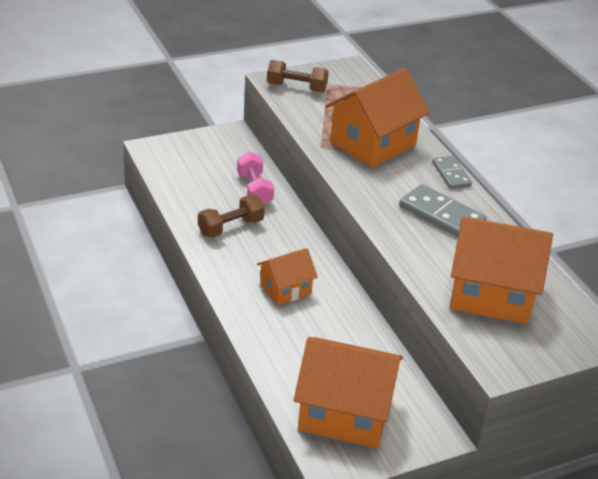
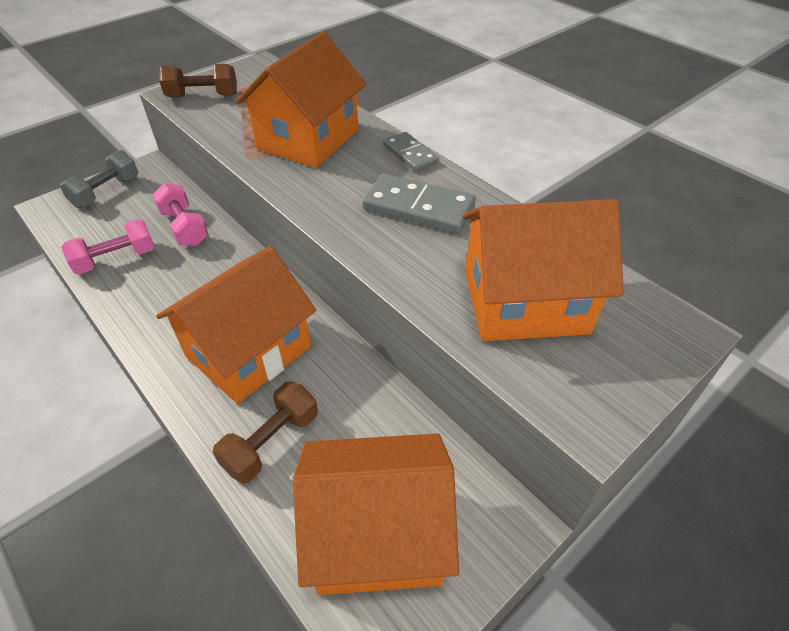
camera: 15 degrees left, 10 degrees up
brown dumbbell [198,195,265,238] -> brown dumbbell moved to [213,381,318,484]
orange house [257,248,318,306] -> orange house [156,246,316,404], size x1.79
none -> grey dumbbell [60,150,138,208]
none -> pink dumbbell [61,219,155,274]

